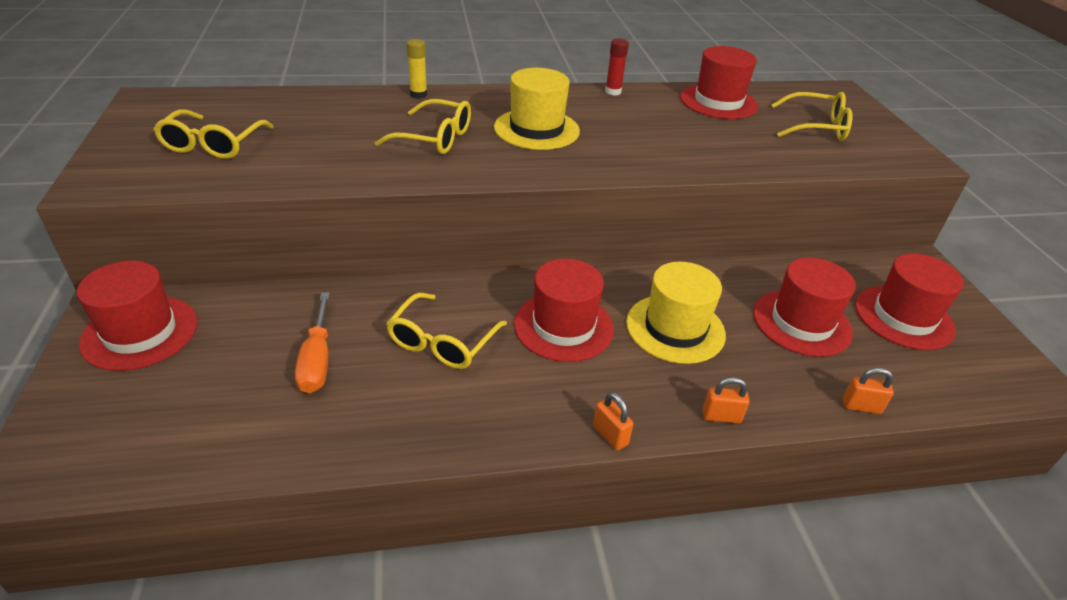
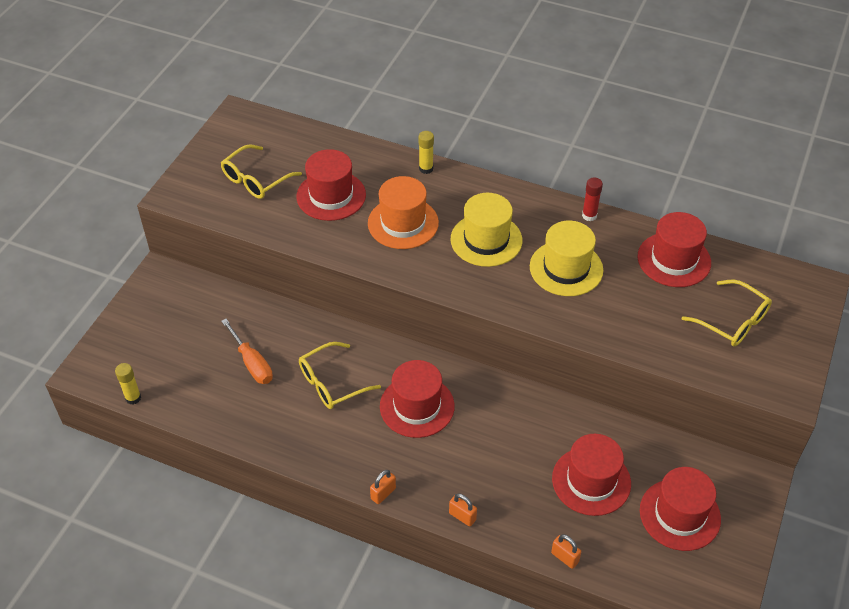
camera: 35 degrees right, 10 degrees up
red hat [77,261,198,371] -> red hat moved to [297,149,366,221]
orange screwdriver [295,292,330,393] -> orange screwdriver turned 60 degrees counterclockwise [221,319,273,384]
yellow glasses [375,99,471,154] -> orange hat [368,176,439,249]
orange padlock [593,392,634,451] -> orange padlock turned 45 degrees clockwise [370,470,396,504]
yellow hat [626,262,726,364] -> yellow hat moved to [530,221,603,296]
none -> yellow glue stick [115,363,141,404]

